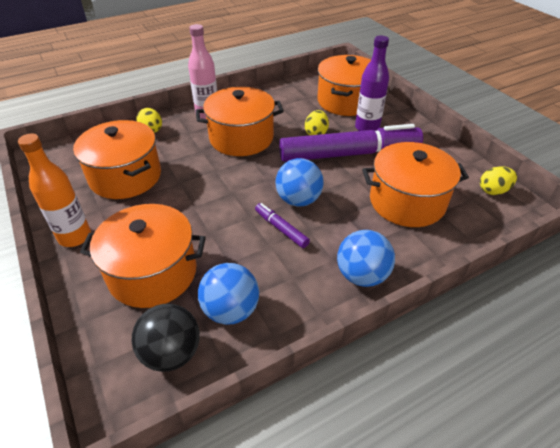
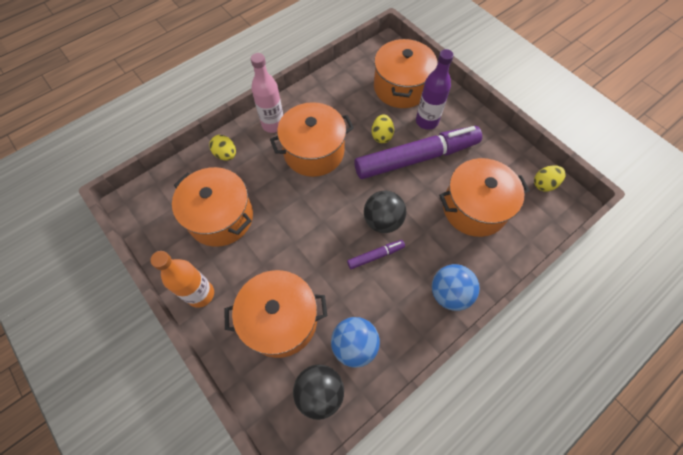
camera: 10 degrees left, 20 degrees up
purple marker [255,203,310,248] -> purple marker turned 120 degrees clockwise [347,240,405,269]
blue ball [275,158,324,207] -> black ball [364,191,406,233]

